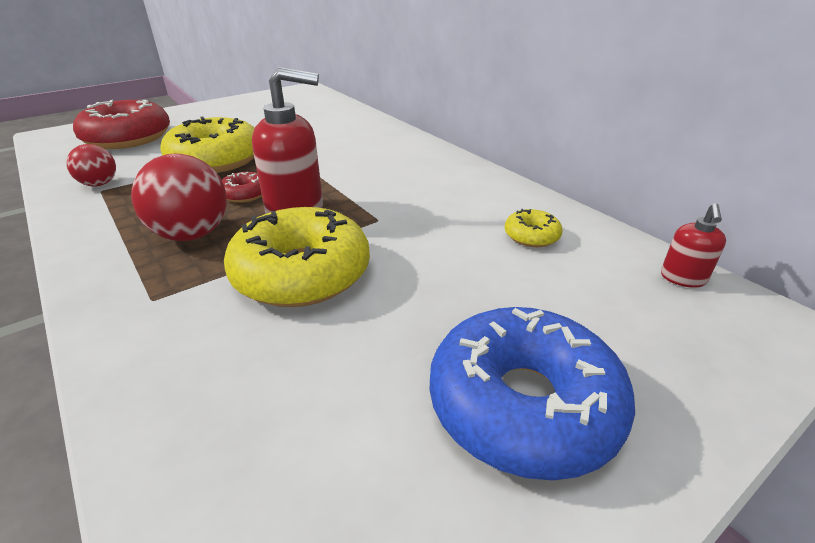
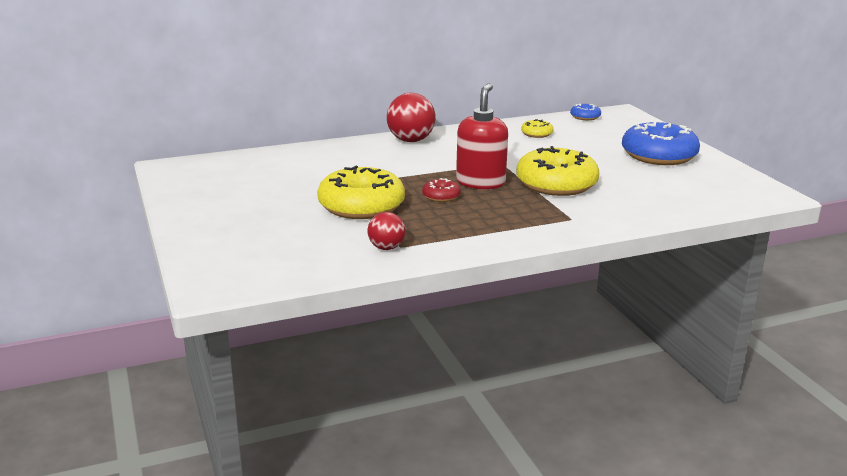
camera: 75 degrees left, 10 degrees down
red donut [73,100,170,149] -> none
red ball [131,154,227,241] -> red ball moved to [387,93,436,142]
red soap dispenser [661,203,726,288] -> blue donut [570,104,601,120]

